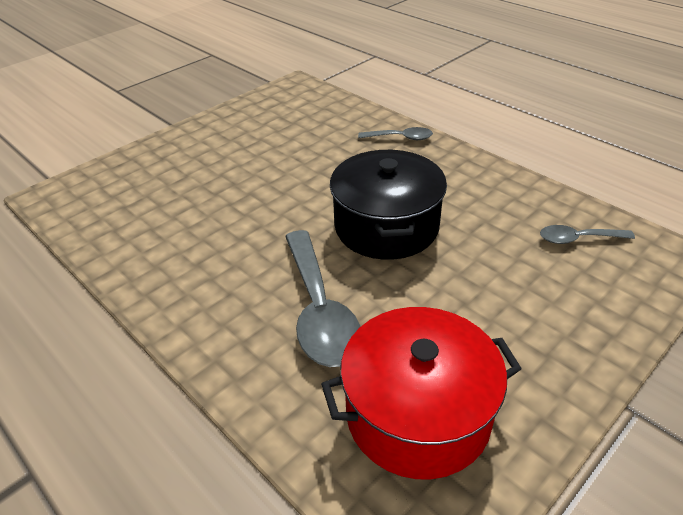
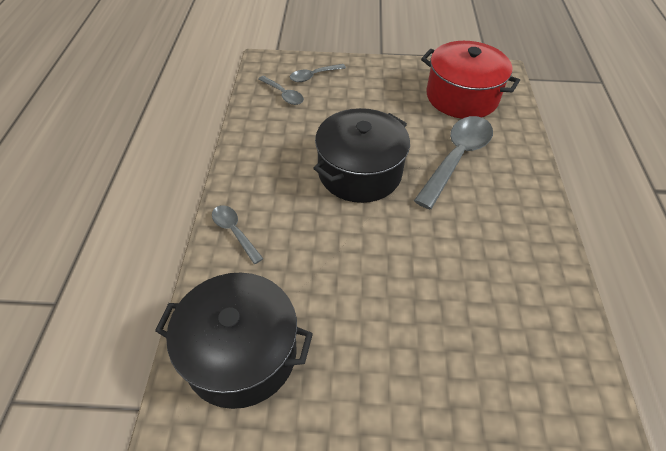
camera: 135 degrees left, 10 degrees up
none -> black pot [155,273,313,409]
none -> grey spoon [290,64,346,82]

